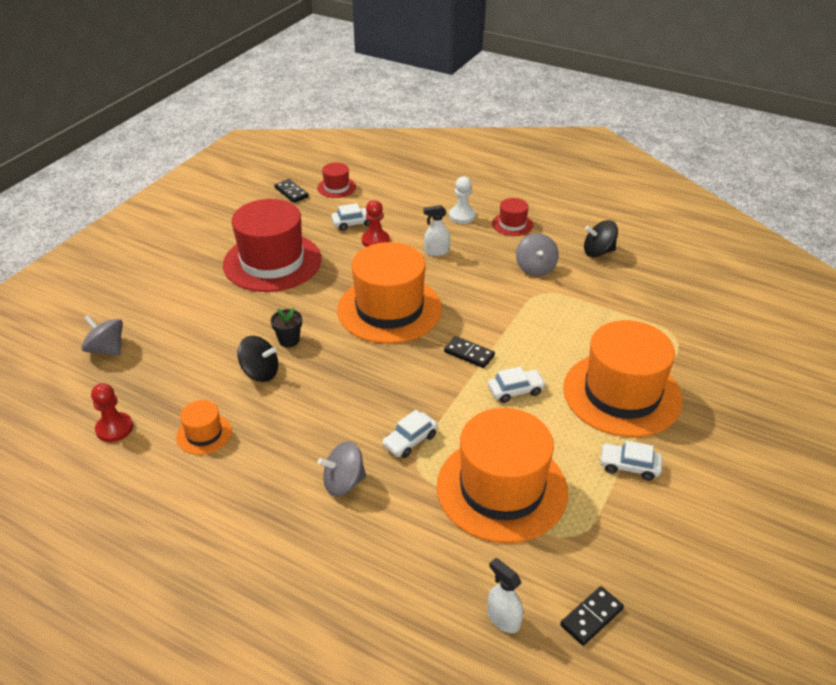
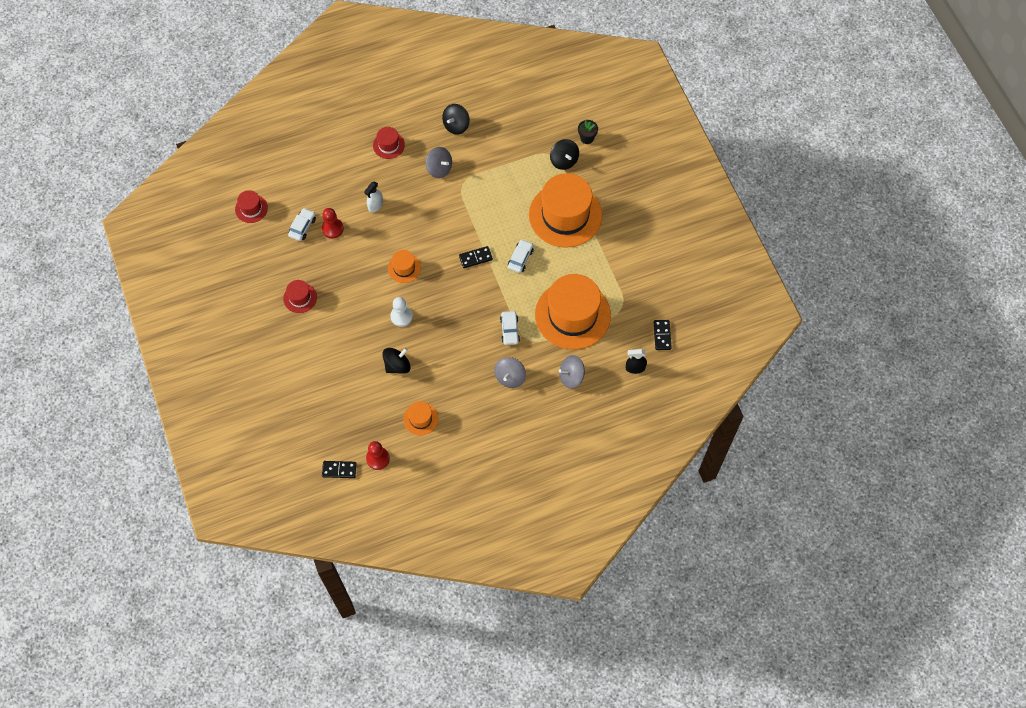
camera: 50 degrees left, 25 degrees up
grey spinning top [81,315,123,356] -> grey spinning top moved to [559,355,585,389]
red hat [223,199,322,292] -> red hat [283,280,317,313], size x0.45
black flower pot [271,307,302,347] -> black flower pot moved to [578,120,598,144]
black domino [274,179,309,203] -> black domino moved to [322,461,356,478]
orange hat [337,242,442,344] -> orange hat [388,250,421,283], size x0.45
white pawn [449,176,476,224] -> white pawn moved to [390,297,413,327]
white spray bottle [487,558,523,633] -> black spray bottle [626,349,647,374]
white car [600,441,662,481] -> none
none -> black spinning top [550,139,579,170]

